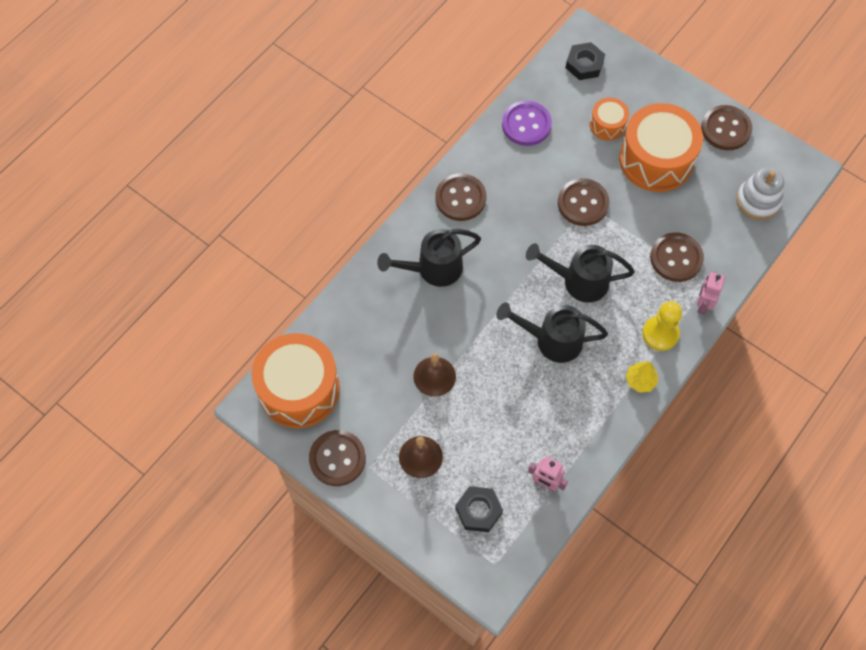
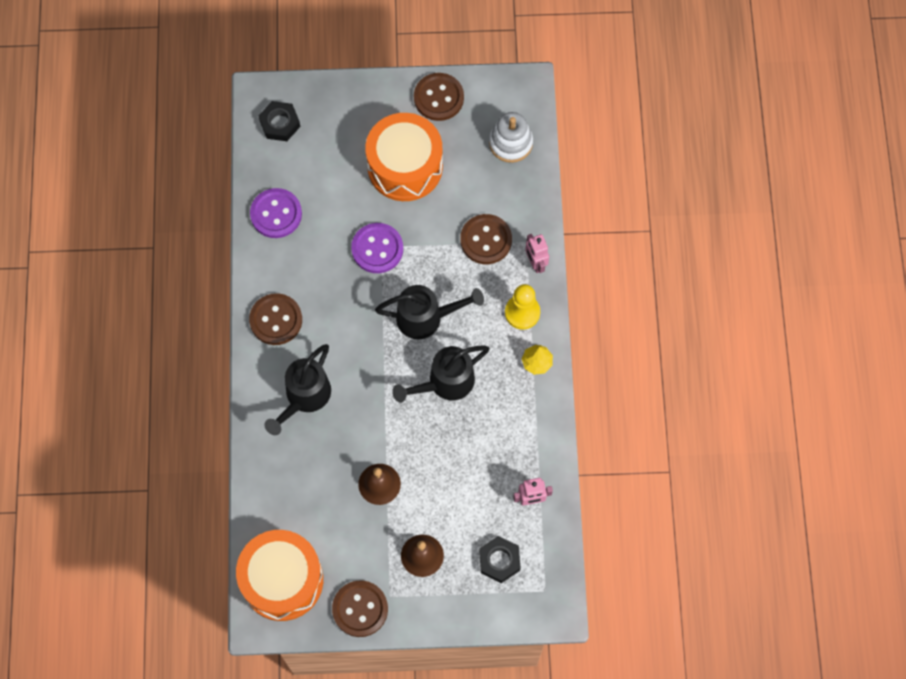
camera: 40 degrees left, 5 degrees up
black watering can [526,243,635,302] -> black watering can turned 150 degrees counterclockwise [375,285,484,339]
brown button [558,178,609,226] -> purple button [351,223,403,273]
orange drum [590,98,629,141] -> none

